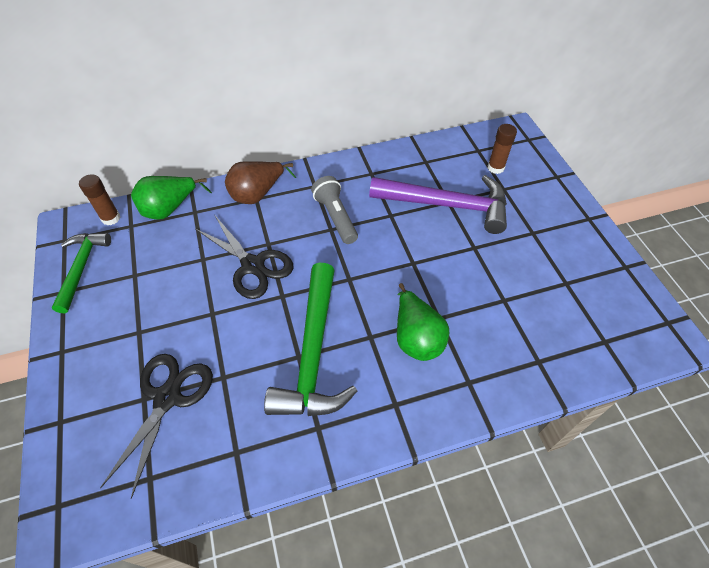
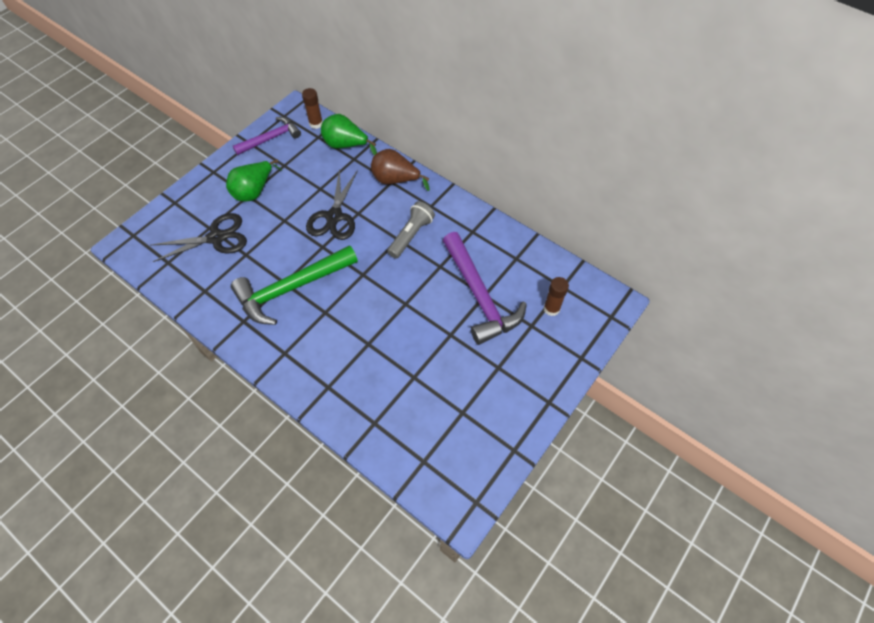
camera: 55 degrees right, 5 degrees up
green hammer [52,233,111,313] -> purple hammer [233,117,301,155]
green pear [397,283,449,361] -> green pear moved to [226,159,283,201]

